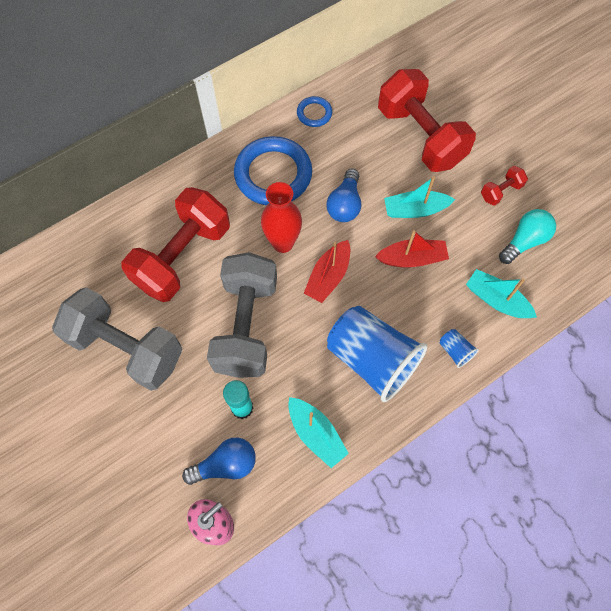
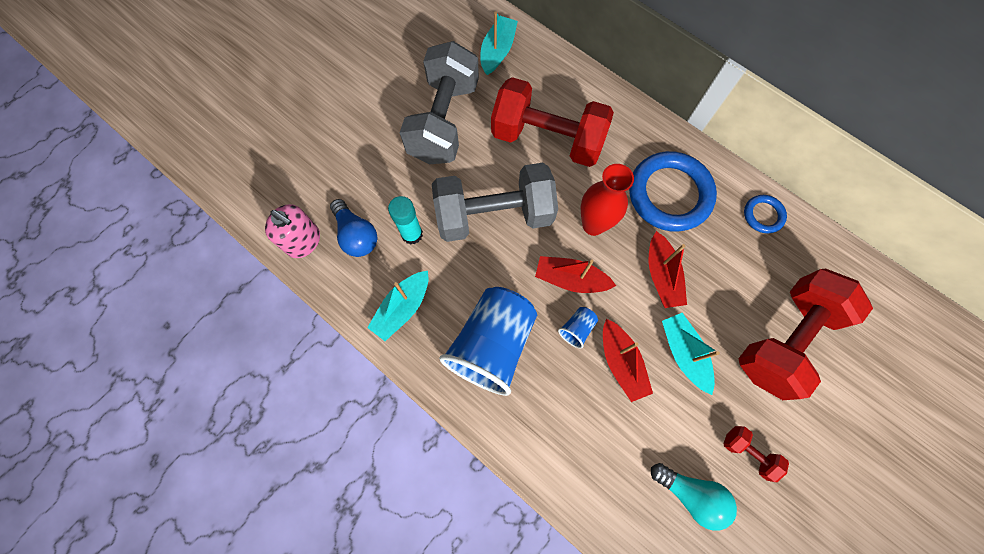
camera: 75 degrees right, 5 degrees up
blue light bulb [326,169,361,222] -> red boat [649,231,687,308]
blue cup [440,329,479,368] -> blue cup moved to [558,307,598,348]
turquoise boat [466,269,537,318] -> turquoise boat moved to [481,11,518,75]

